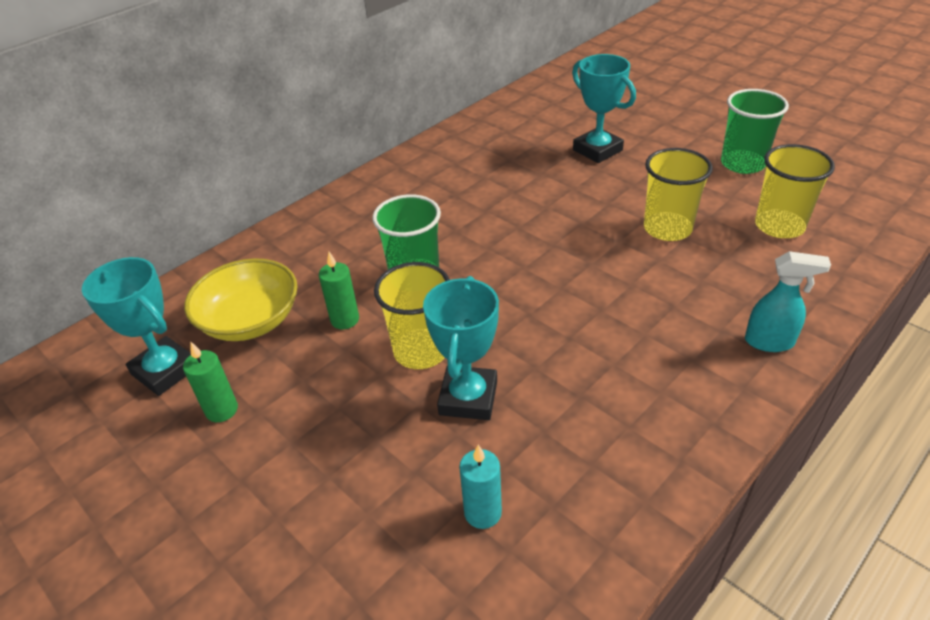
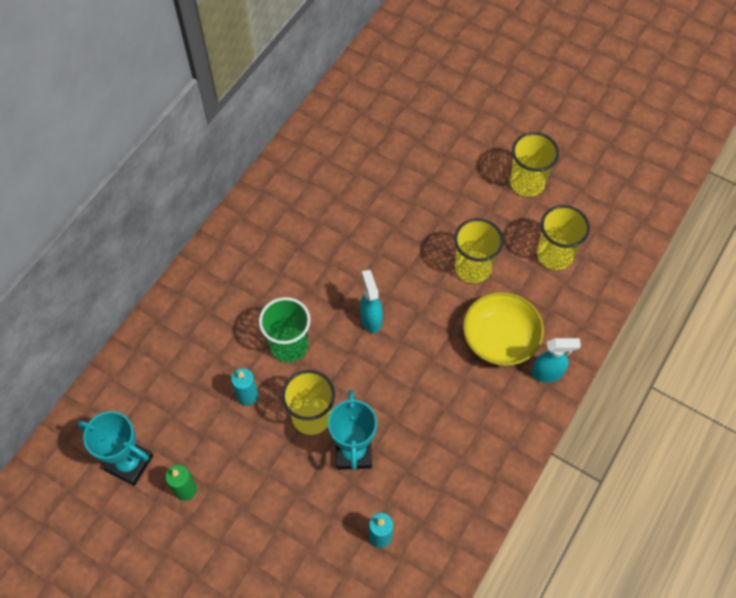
camera: 15 degrees left, 20 degrees up
yellow bowl [184,258,298,341] -> yellow bowl moved to [463,292,544,366]
green candle [319,252,359,329] -> turquoise candle [231,368,258,406]
turquoise trophy [572,54,636,163] -> none
green cup [721,89,789,174] -> yellow cup [510,132,559,197]
none -> turquoise spray bottle [360,270,383,333]

